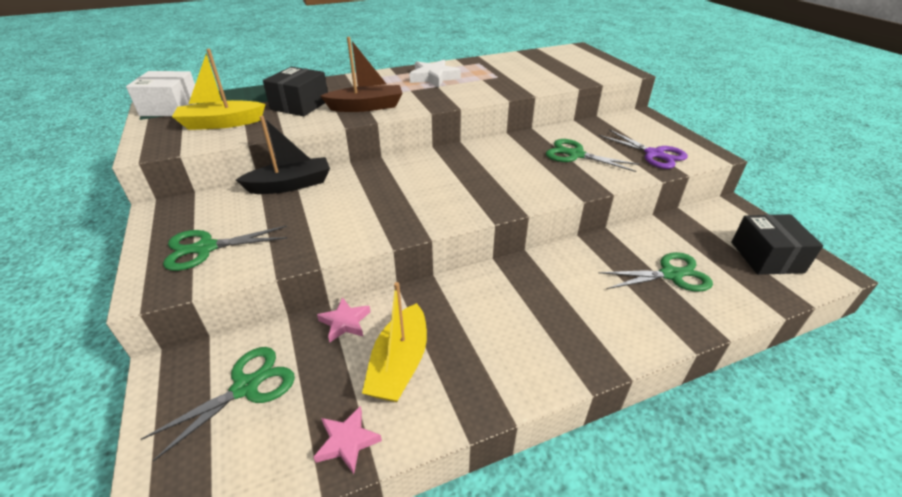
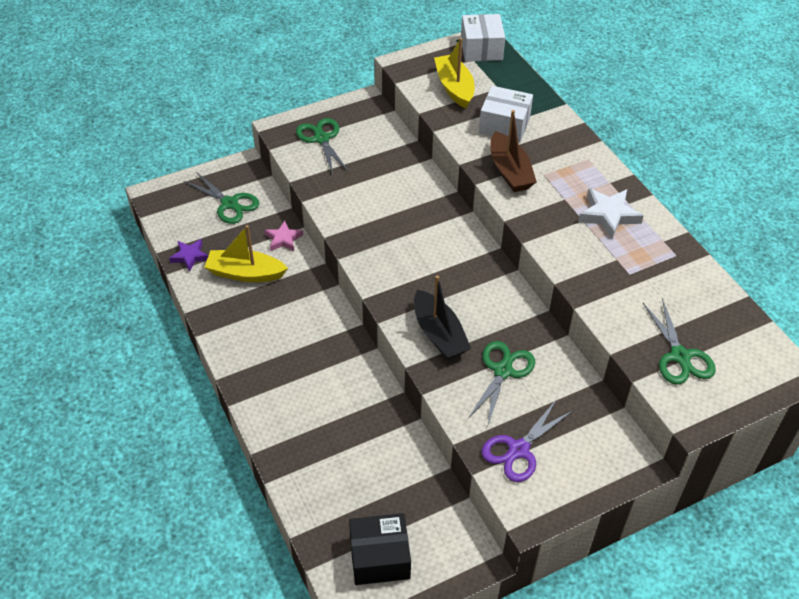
camera: 85 degrees right, 10 degrees up
black boat [236,116,330,194] -> black boat moved to [414,276,471,360]
black box [263,67,328,116] -> white box [479,86,533,142]
pink star [314,406,382,474] -> purple star [169,239,209,272]
green scissors [598,252,713,292] -> green scissors moved to [643,298,716,385]

